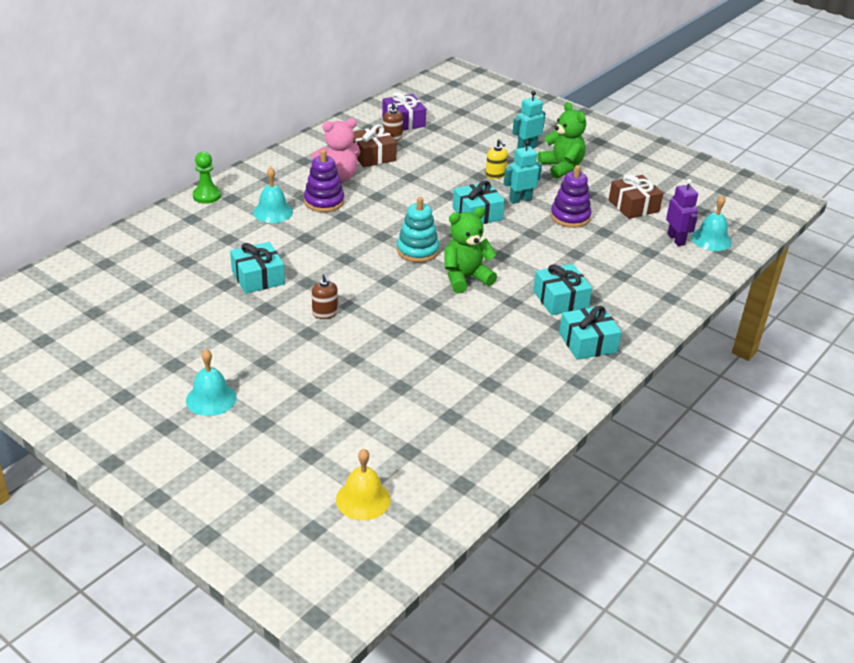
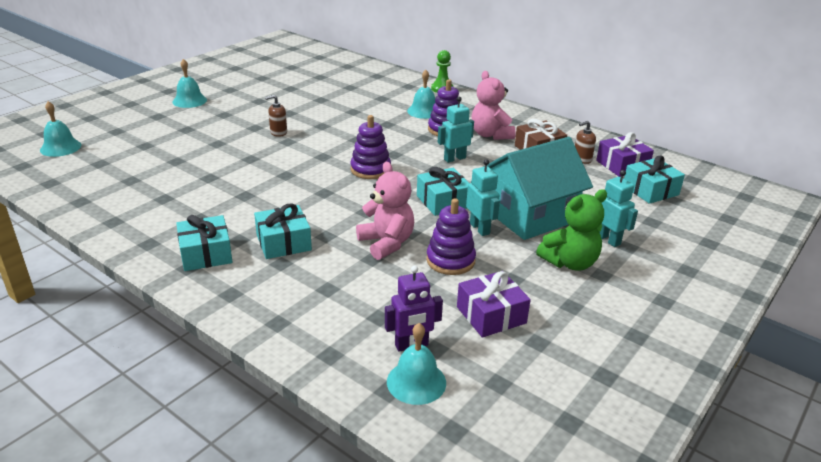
camera: 90 degrees right, 5 degrees down
turquoise gift [230,242,285,294] -> turquoise gift moved to [624,155,685,204]
yellow bell [336,449,391,521] -> turquoise bell [40,101,81,157]
turquoise stacking toy [397,197,439,262] -> purple stacking toy [351,115,391,179]
green teddy bear [445,207,497,293] -> none
yellow soap dispenser [485,139,508,179] -> turquoise house [484,137,593,240]
brown gift [609,174,663,219] -> purple gift [457,271,531,338]
none -> pink teddy bear [356,162,414,260]
none -> turquoise robot [438,97,474,163]

